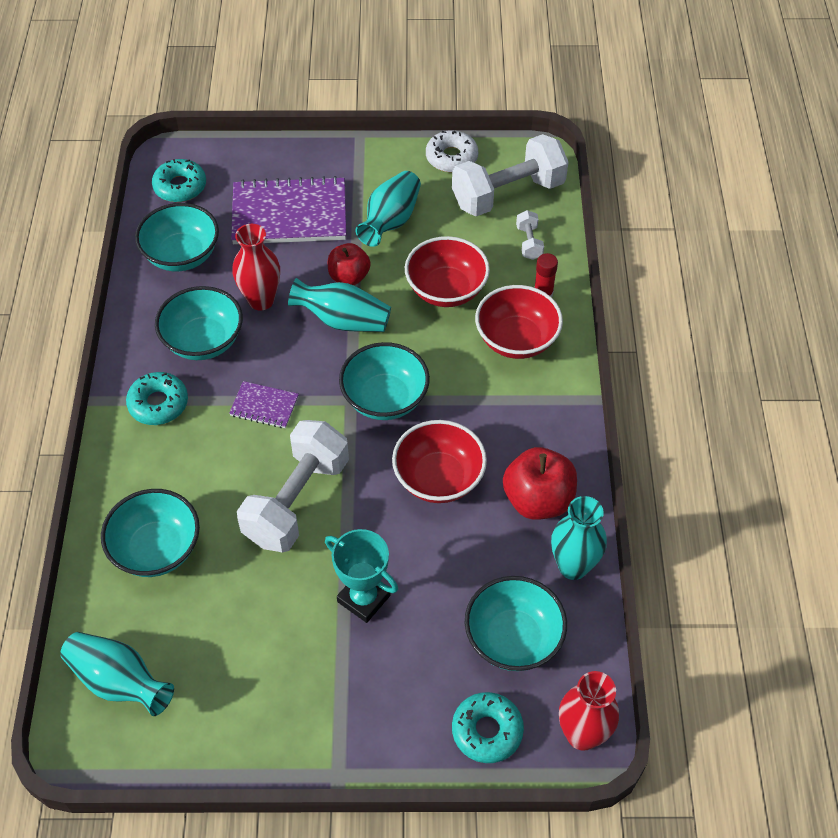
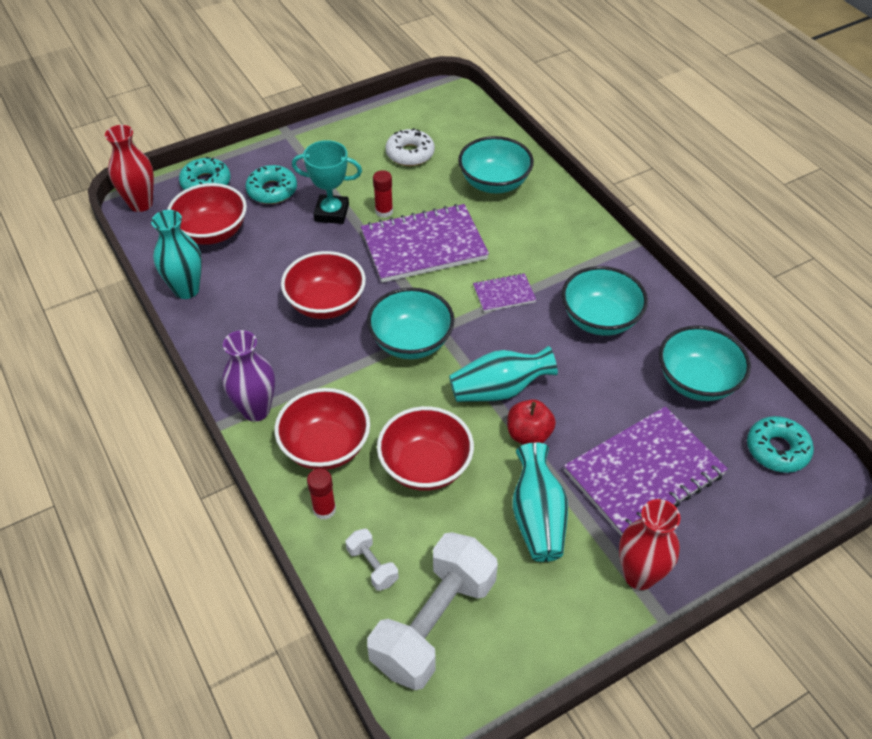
camera: 150 degrees right, 5 degrees down
turquoise vase [60,632,174,716] -> none
turquoise donut [126,372,188,425] -> turquoise donut moved to [245,165,297,204]
red vase [233,224,280,311] -> red vase moved to [619,499,681,590]
white dumbbell [237,420,349,552] -> purple notebook [361,204,489,283]
white donut [426,130,478,172] -> white donut moved to [385,128,435,166]
turquoise bowl [465,576,567,671] -> red bowl [167,183,247,245]
red apple [503,447,577,520] -> none
none -> purple vase [222,330,275,422]
none -> red glue stick [373,170,393,218]

